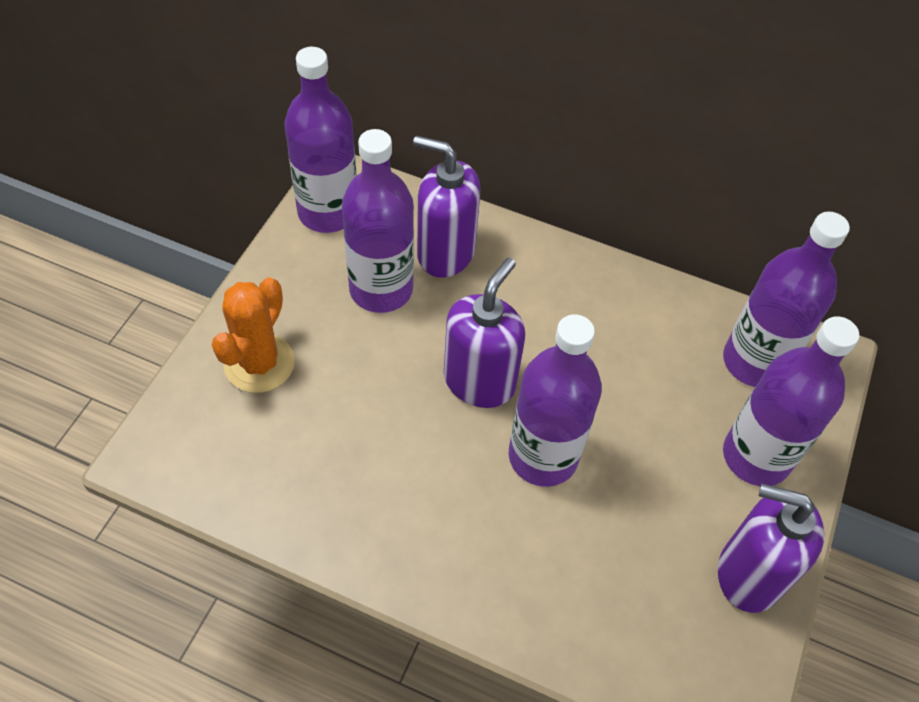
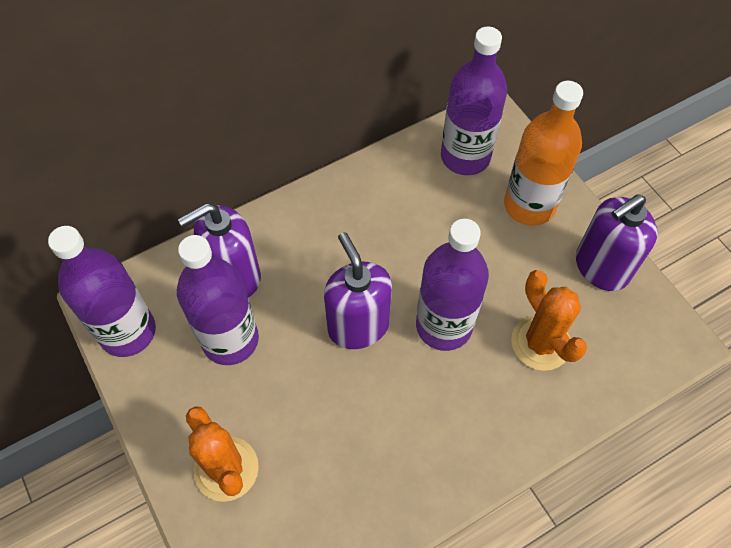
camera: 50 degrees left, 5 degrees up
purple bottle [723,316,859,486] -> orange bottle [504,81,583,226]
none -> orange cactus [511,270,587,371]

